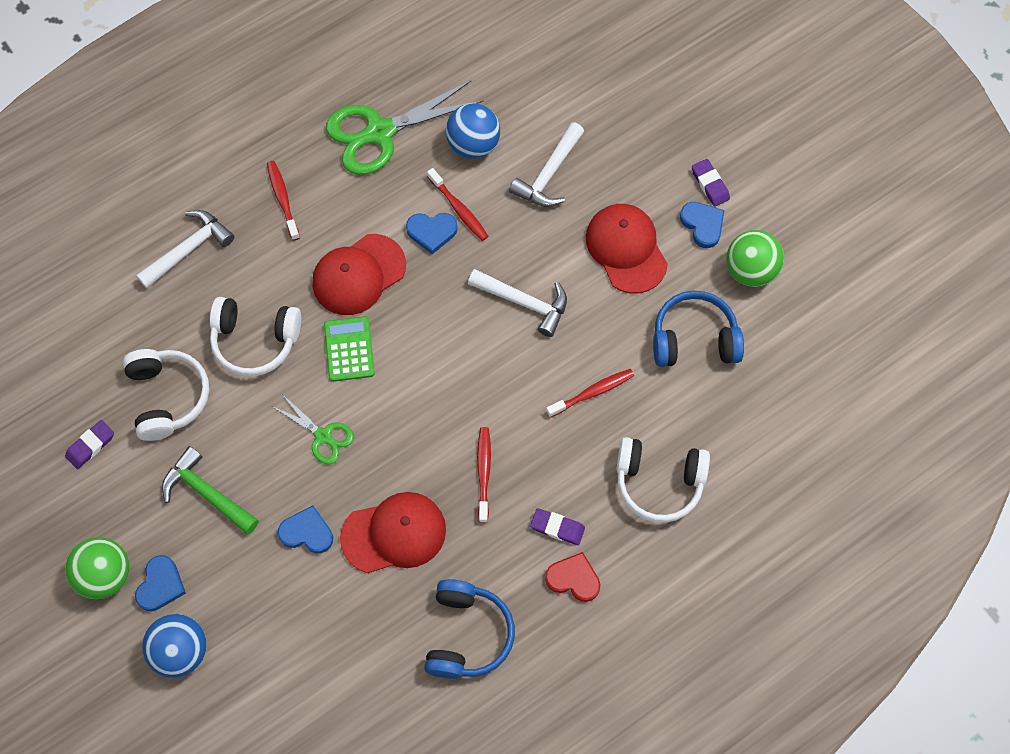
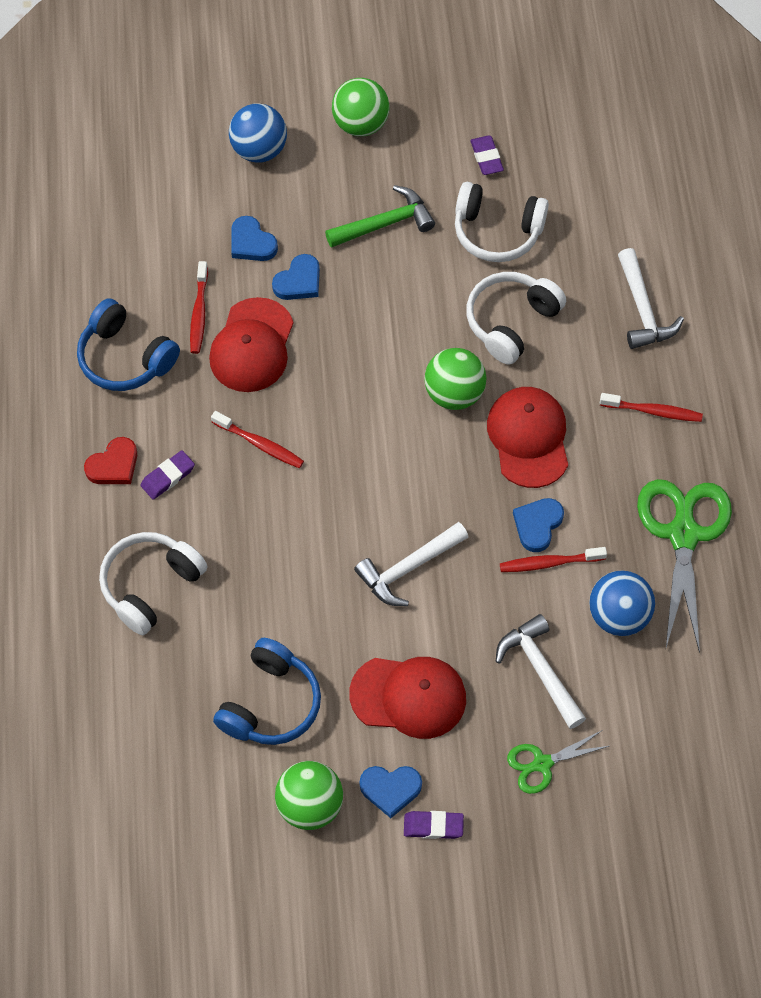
camera: 120 degrees right, 5 degrees down
blue heart [135,555,186,611] -> blue heart moved to [231,216,278,261]
green scissors [272,394,354,464] -> green scissors moved to [507,731,609,794]
green calculator [324,316,375,382] -> green ball [424,348,487,410]
red toothbrush [546,369,634,418] -> red toothbrush moved to [190,261,208,354]

